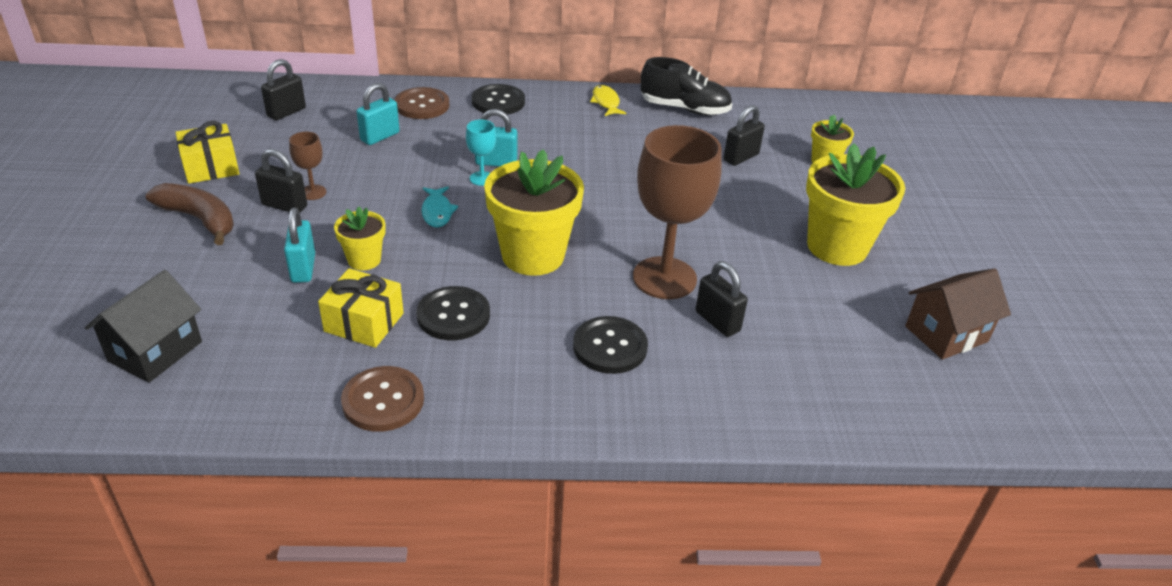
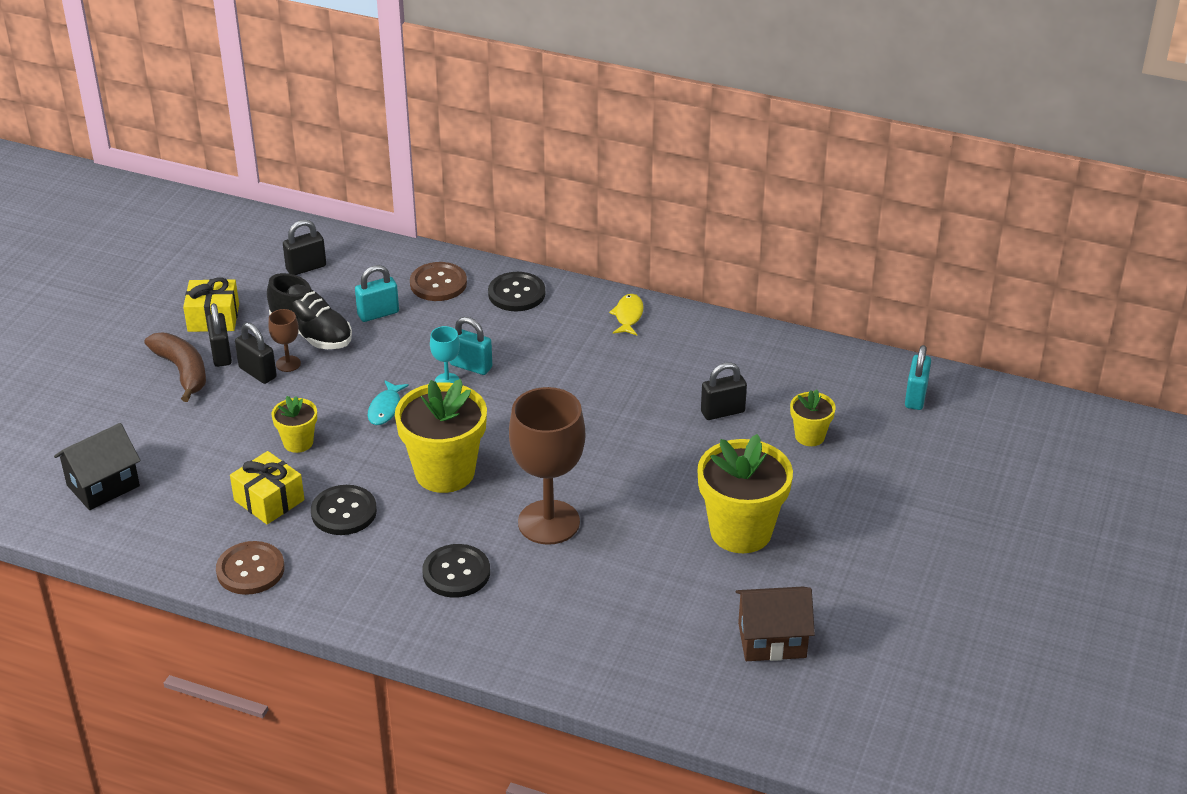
camera: 25 degrees right, 0 degrees up
turquoise padlock [284,208,315,283] -> turquoise padlock moved to [905,345,931,410]
black shoe [641,57,732,115] -> black shoe moved to [267,273,352,349]
black padlock [696,261,748,337] -> black padlock moved to [207,303,232,367]

